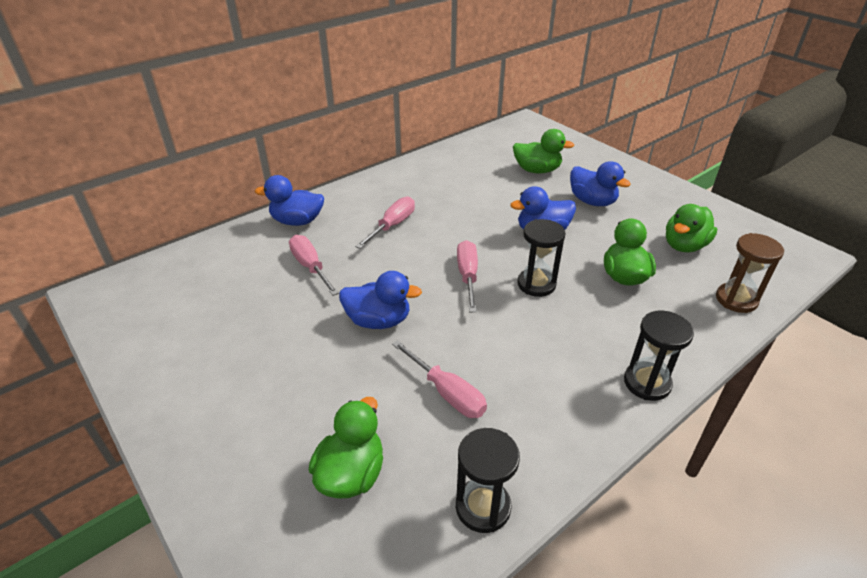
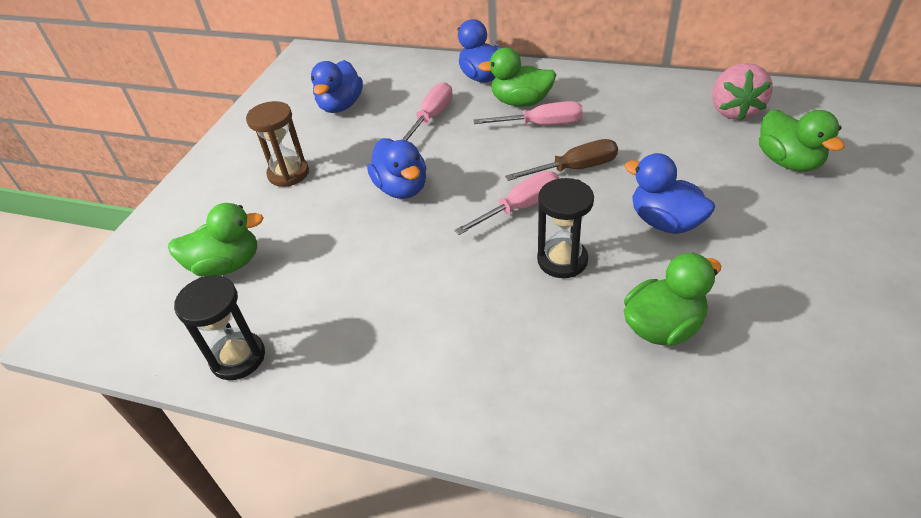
camera: 60 degrees right, 5 degrees up
pink screwdriver [392,340,487,418] -> none
blue duck [570,161,631,206] -> blue duck moved to [311,60,363,113]
black hourglass [624,310,694,401] -> none
green duck [666,204,717,252] -> green duck moved to [478,48,556,107]
brown hourglass [716,233,784,313] -> brown hourglass moved to [246,101,309,187]
none -> brown screwdriver [505,139,618,181]
none -> pink strawberry [712,63,773,121]

